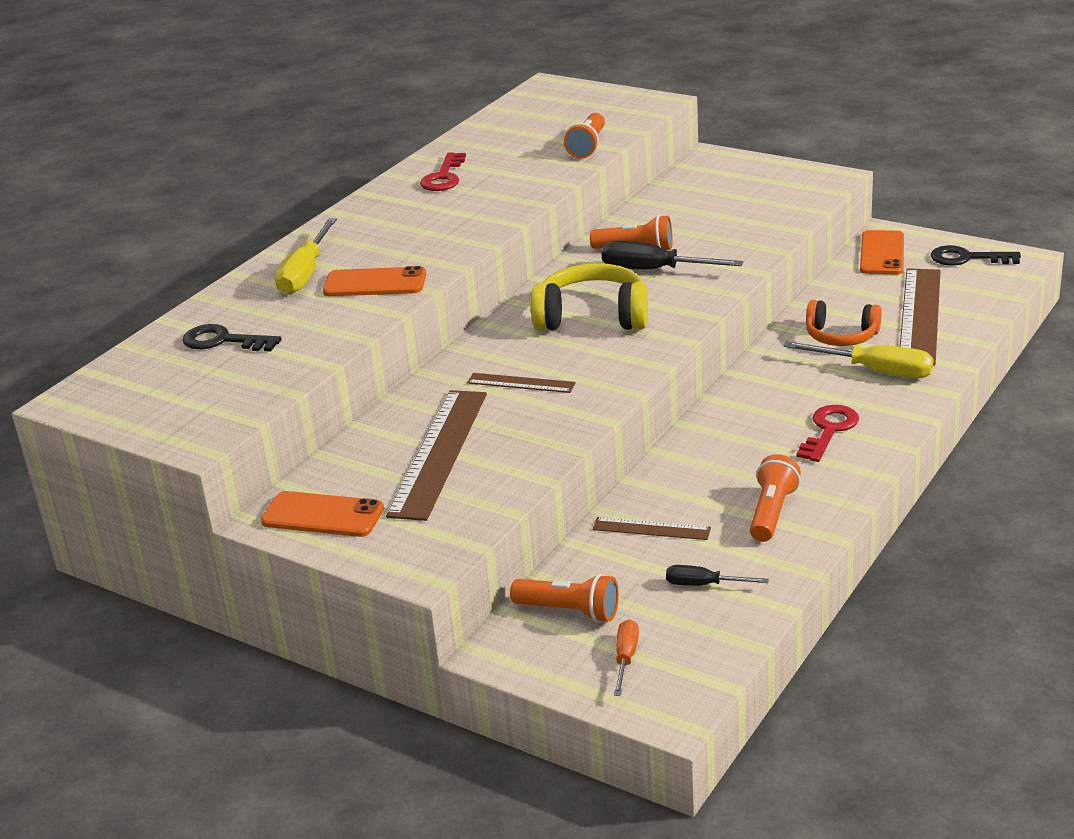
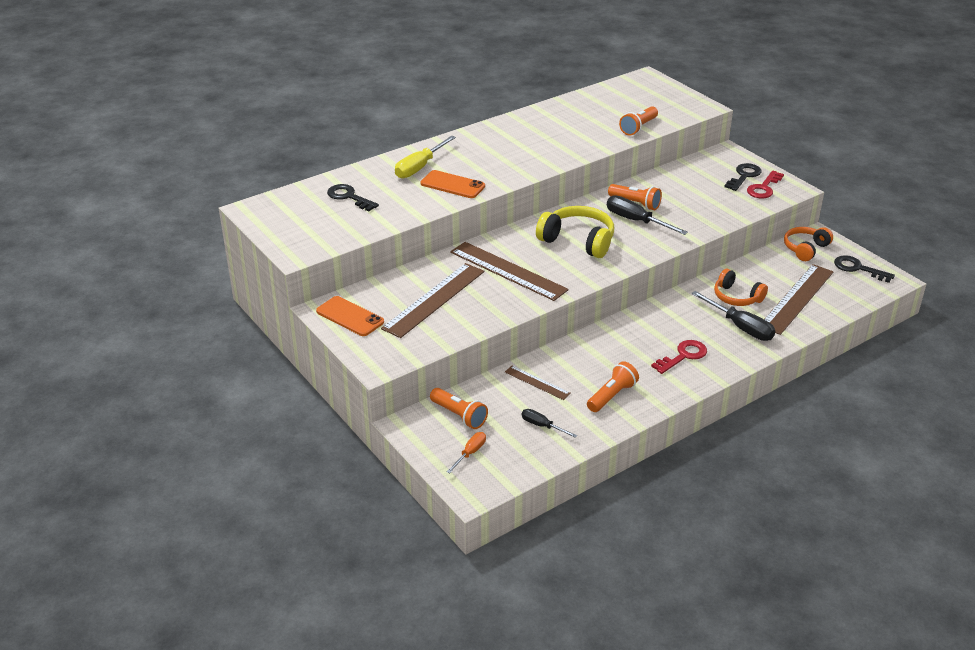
camera: 20 degrees right, 5 degrees up
red key [420,152,466,191] -> red key moved to [747,170,784,198]
brown ruler [467,373,576,393] -> brown ruler [450,242,569,301], size x1.98
yellow screwdriver [784,341,934,378] -> black screwdriver [691,291,775,341]
orange phone [860,230,904,274] -> orange headphones [784,227,833,261]
none -> black key [724,163,761,191]

